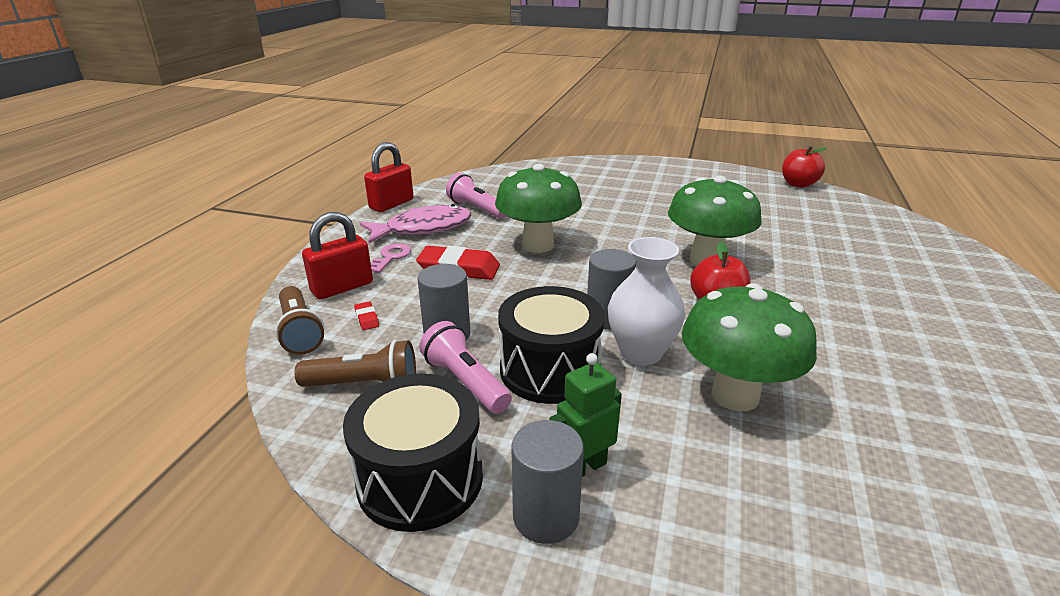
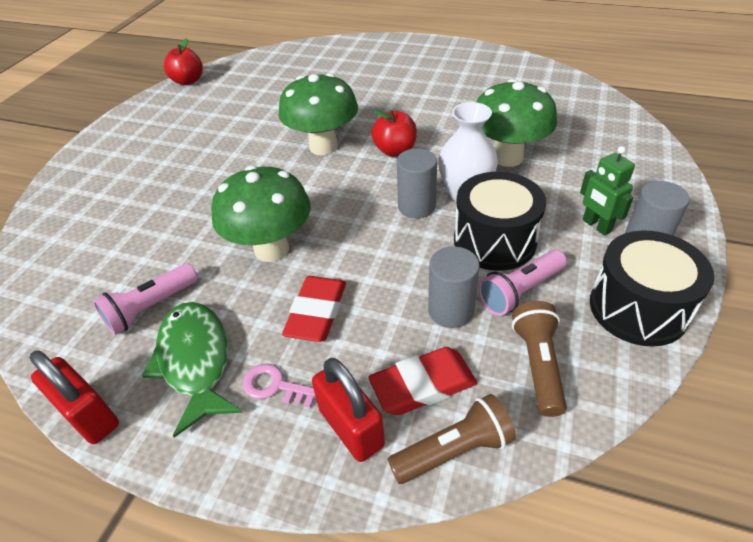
camera: 85 degrees left, 15 degrees up
red eraser [354,302,379,330] -> red eraser [369,347,477,415], size x2.26
pink fish [360,204,471,243] -> green fish [142,302,243,438]

